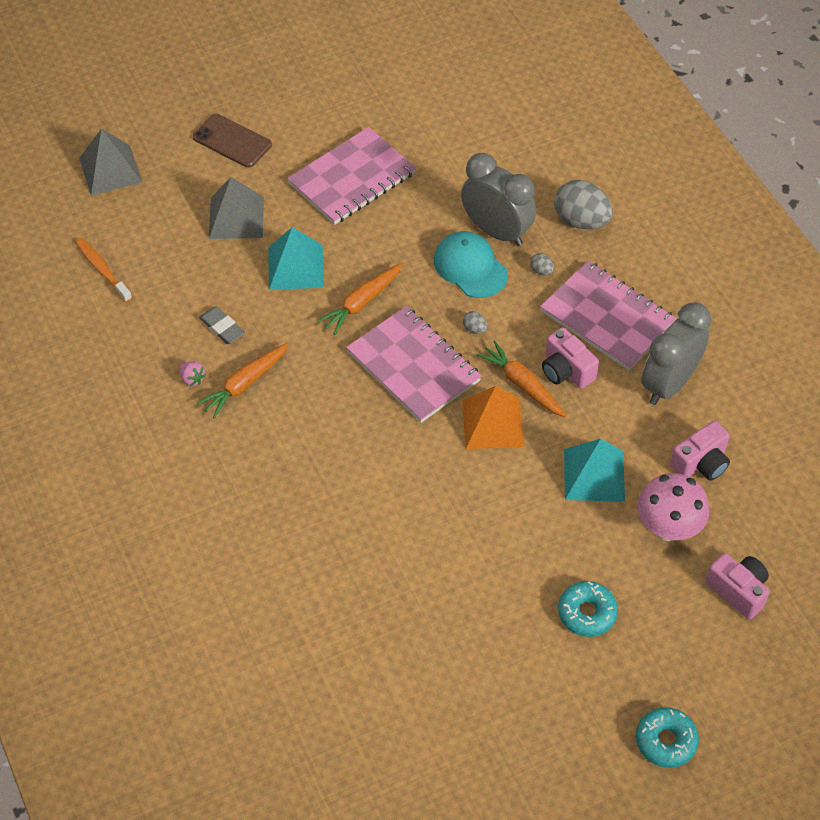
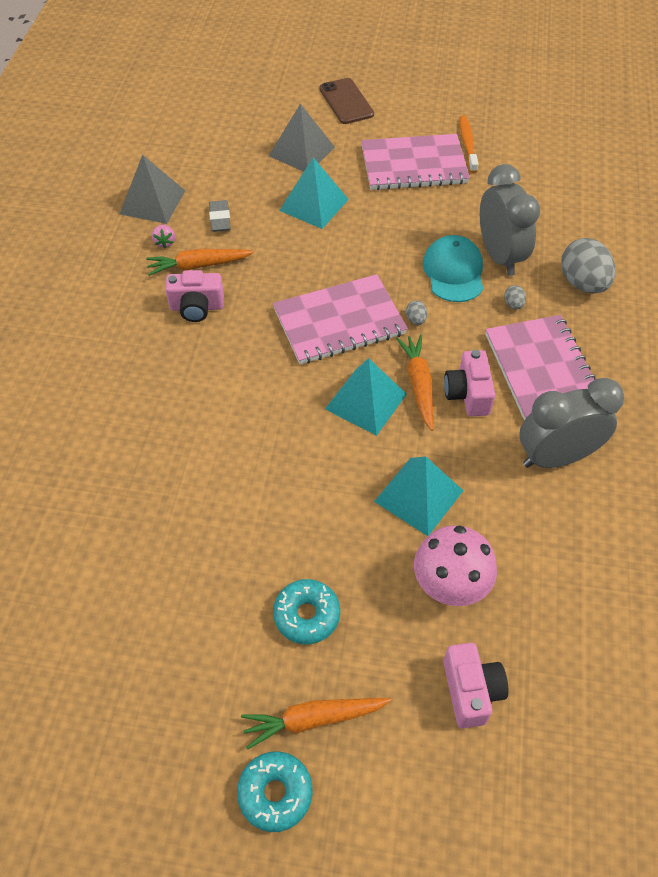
camera: 35 degrees right, 0 degrees up
orange toothbrush [75,238,132,303] -> orange toothbrush moved to [460,115,478,173]
grey pyramid [79,128,142,195] -> grey pyramid moved to [120,155,185,224]
orange carrot [317,263,402,335] -> orange carrot moved to [241,698,392,750]
pink notebook [346,306,482,423] -> pink notebook turned 75 degrees clockwise [273,274,408,364]
orange pyramid [462,386,524,449] -> turquoise pyramid [325,358,407,436]
pink camera [670,421,730,481] -> pink camera moved to [165,270,224,322]

